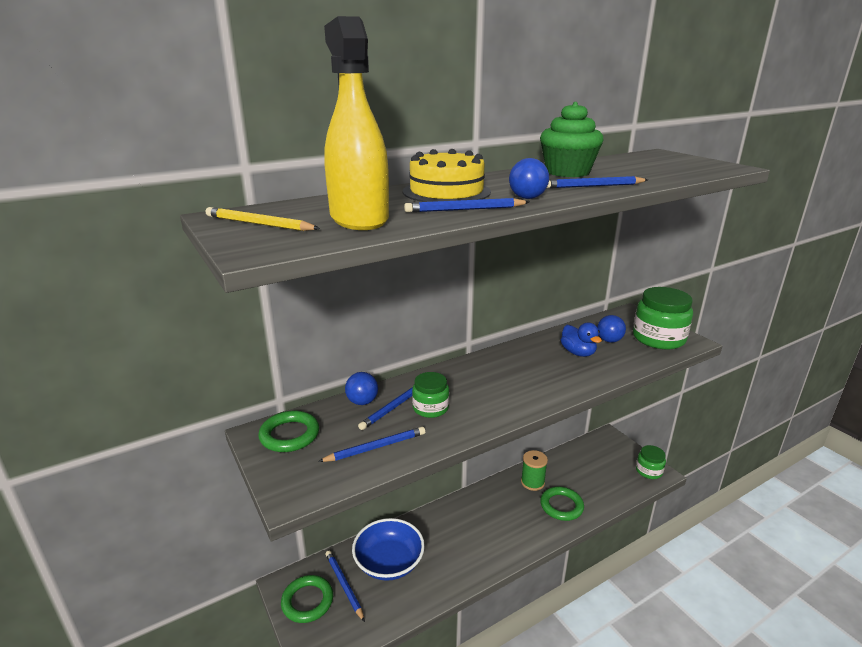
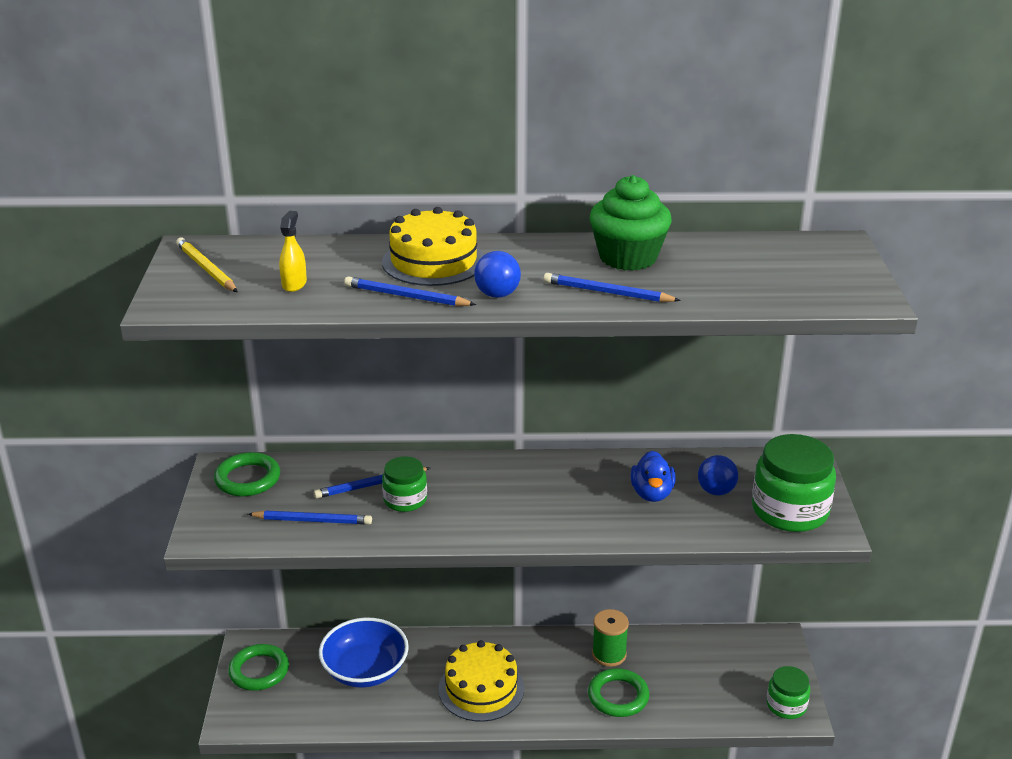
camera: 30 degrees right, 5 degrees up
yellow spray bottle [324,16,389,230] -> yellow spray bottle [279,211,307,292], size x0.40
blue pencil [325,550,365,622] -> none
blue ball [345,372,378,405] -> none
none -> yellow cake [439,640,524,722]

